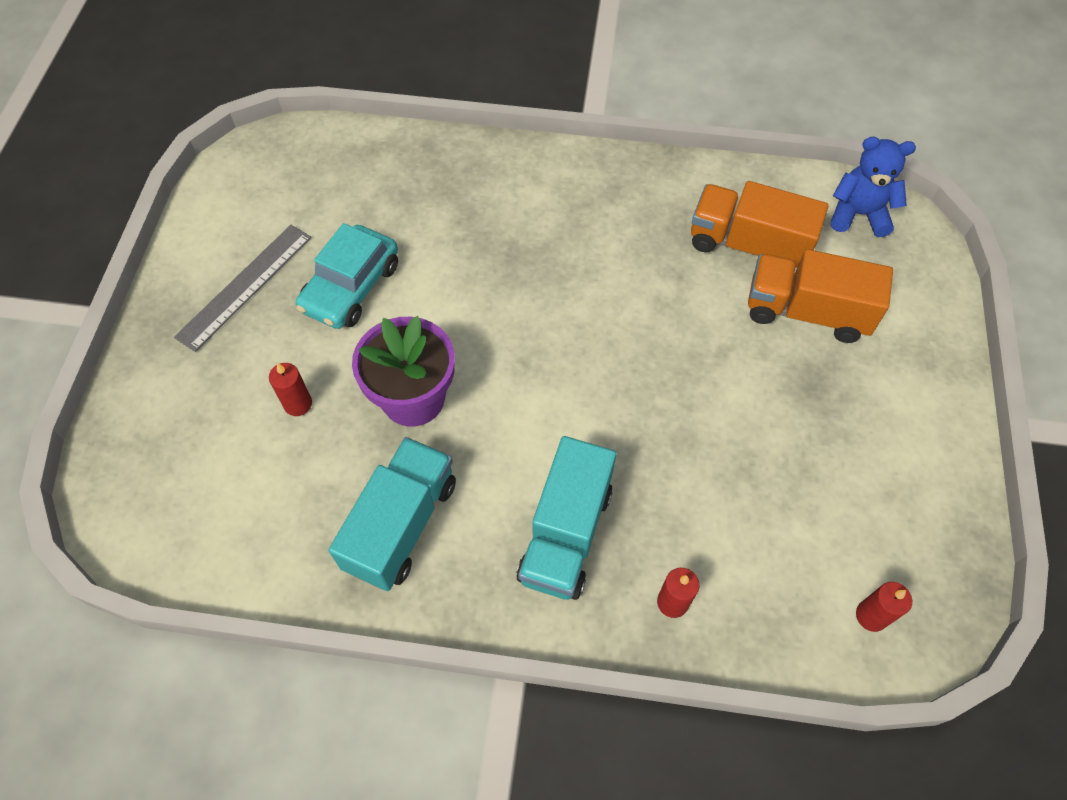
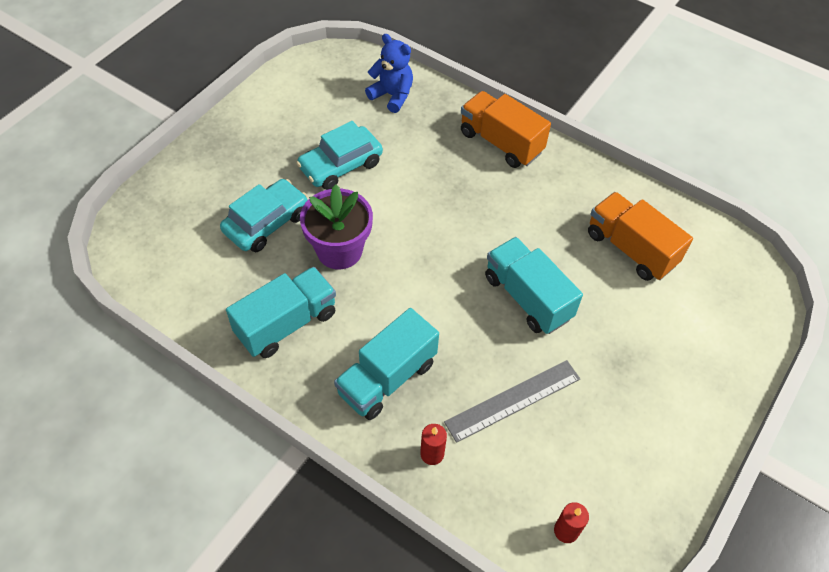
camera: 25 degrees right, 5 degrees down
grey ruler [174,225,312,352] -> grey ruler moved to [444,360,580,443]
red candle [269,363,312,416] -> turquoise car [220,179,308,252]
orange truck [748,249,893,343] -> orange truck moved to [461,91,551,168]
blue teddy bear [831,137,916,237] -> blue teddy bear moved to [365,34,413,113]
none -> turquoise truck [485,237,583,334]

